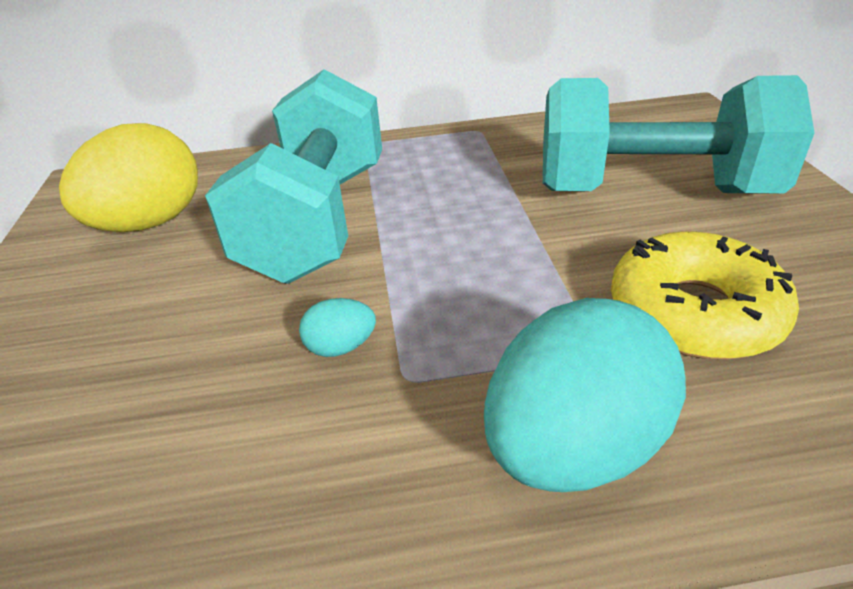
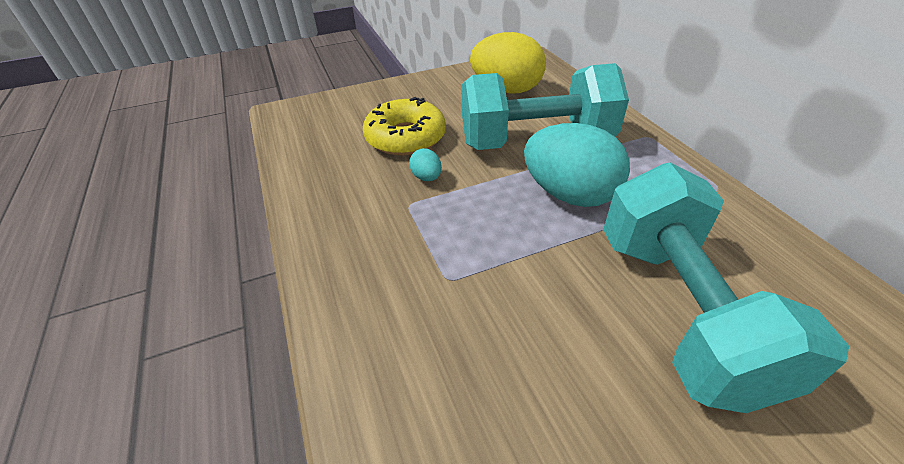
camera: 75 degrees right, 5 degrees up
turquoise egg [484,298,686,492] -> turquoise egg moved to [524,123,630,207]
yellow donut [611,232,799,359] -> yellow donut moved to [363,97,446,155]

